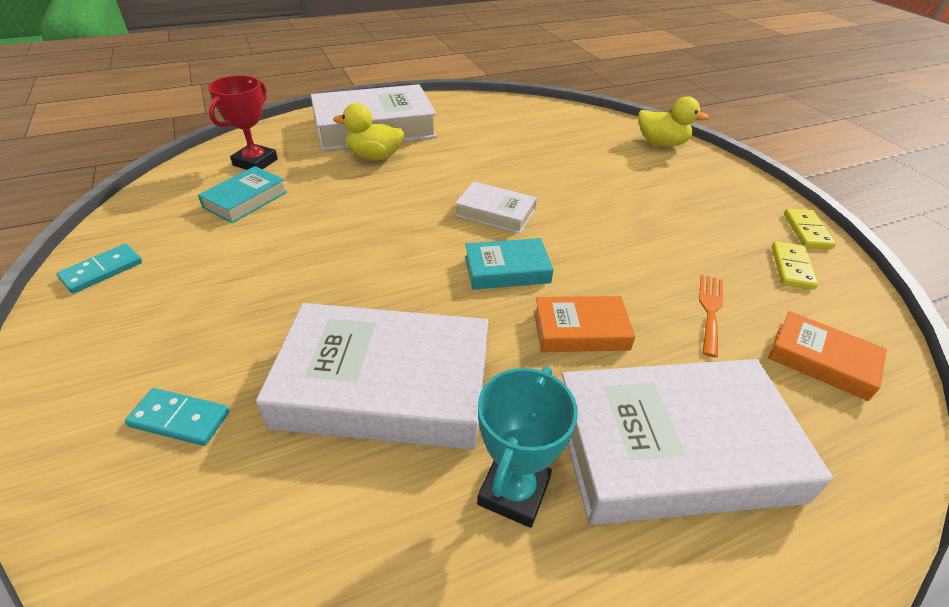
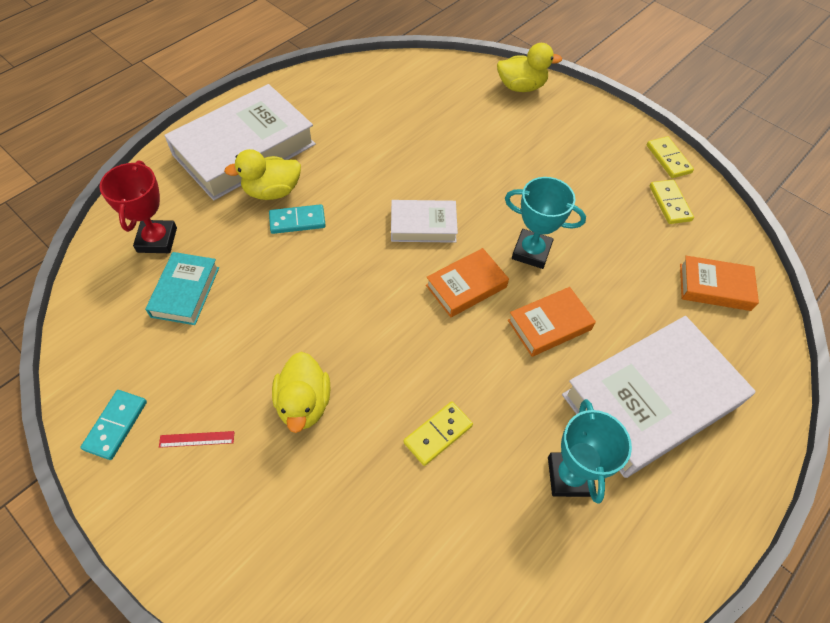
camera: 25 degrees left, 15 degrees up
turquoise domino [125,388,230,446] -> turquoise domino moved to [269,204,326,234]
white book [256,303,488,450] -> yellow domino [403,401,473,466]
turquoise book [465,238,554,290] -> orange book [426,248,509,317]
orange fork [699,275,723,358] -> none
none -> red ruler [159,431,235,448]
none -> yellow duck [272,352,330,433]
none -> turquoise trophy [505,177,586,269]

